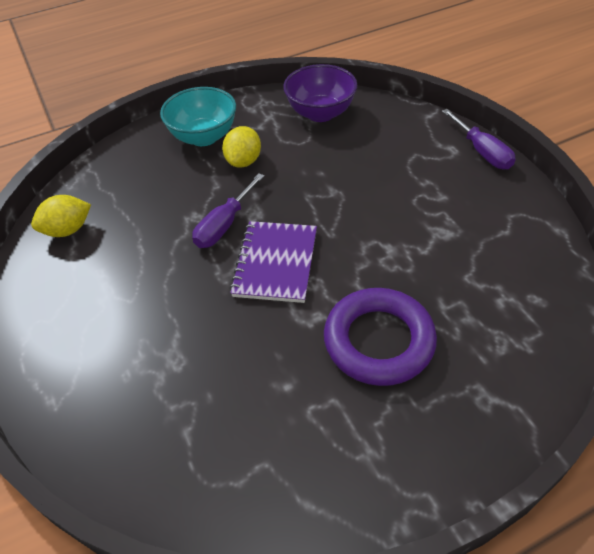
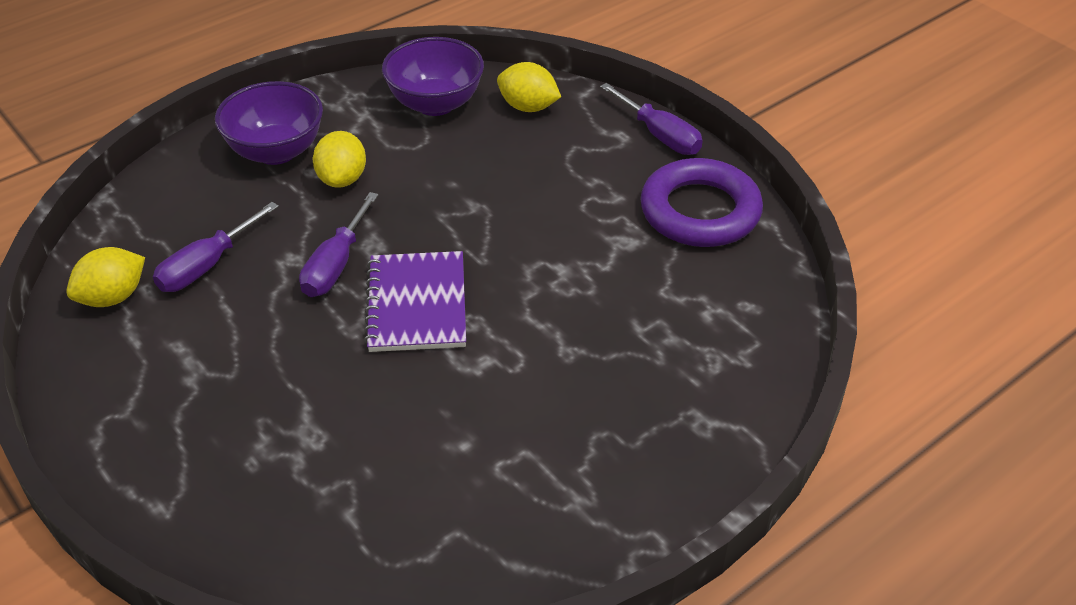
camera: 15 degrees left, 5 degrees down
turquoise bowl [160,87,236,146] -> purple bowl [215,81,323,165]
purple ring [324,288,437,386] -> purple ring moved to [640,158,763,247]
none -> purple screwdriver [153,202,279,292]
none -> yellow lemon [497,62,561,112]

